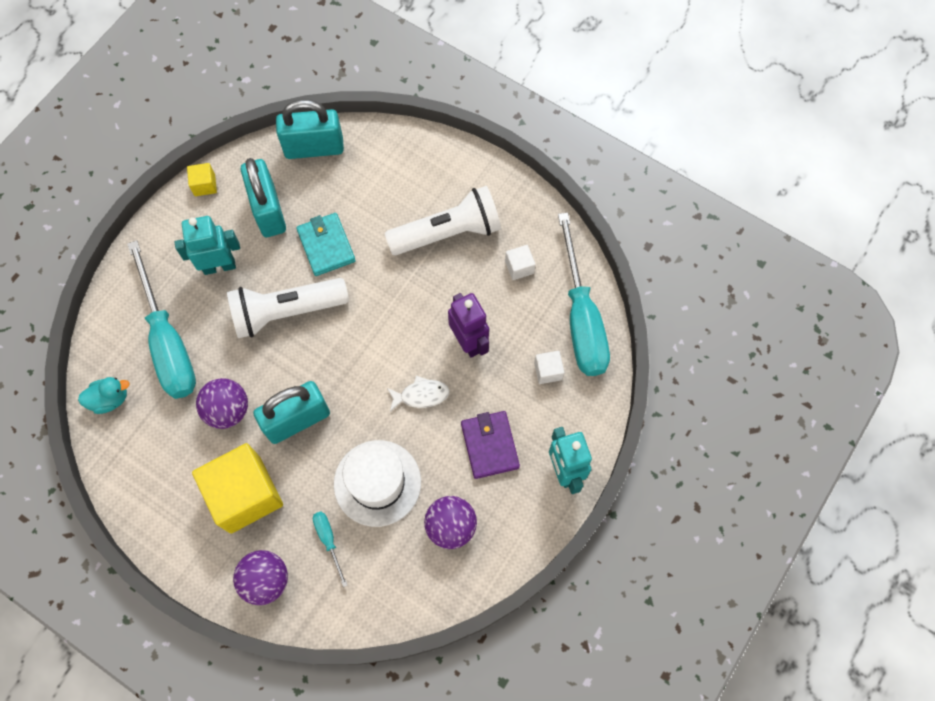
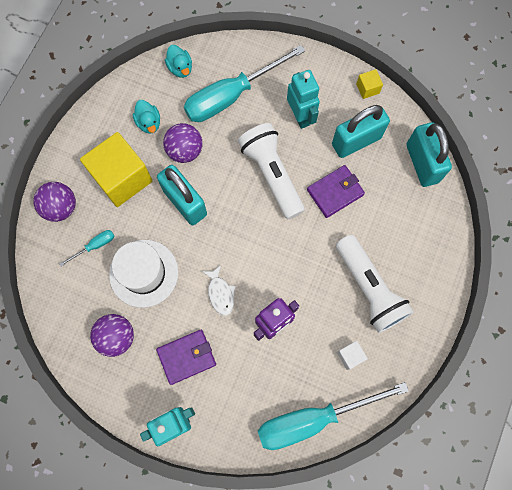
camera: 80 degrees right, 5 degrees up
turquoise wallet [296,213,356,276] -> purple wallet [307,165,365,218]
white cube [534,351,565,384] -> none
none -> turquoise duck [133,100,160,134]

